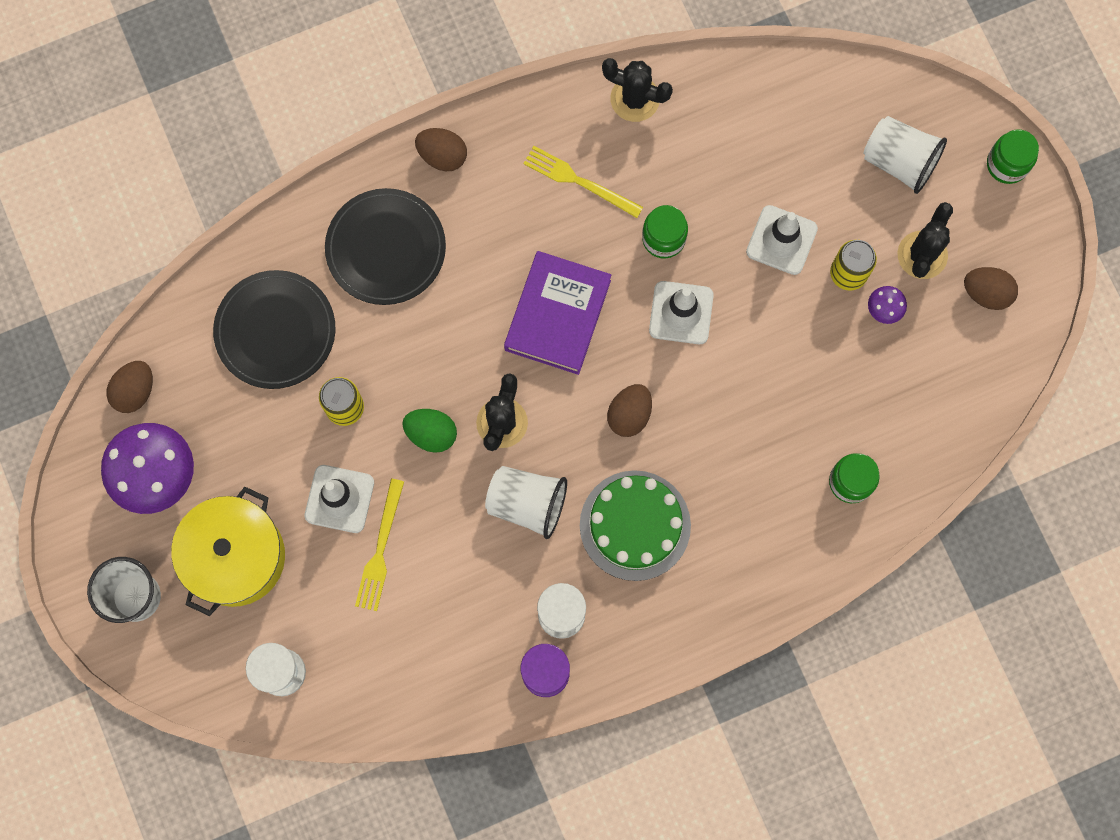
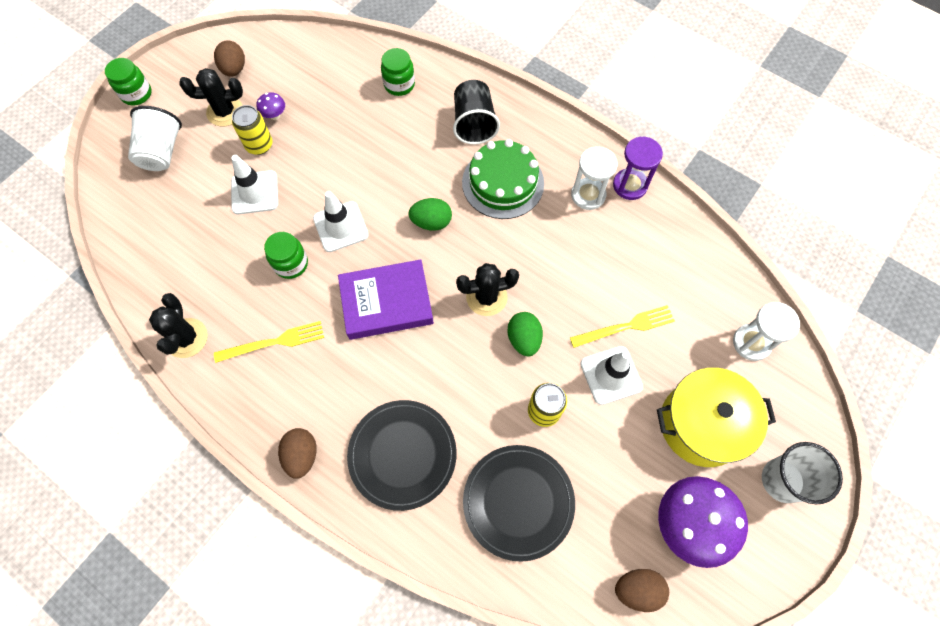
camera: 120 degrees left, 10 degrees down
white cup [485,466,567,539] -> none
yellow fork [523,146,643,218] -> yellow fork turned 105 degrees counterclockwise [214,321,324,363]
brown egg [607,384,652,437] -> green egg [408,198,452,231]
none -> black cup [453,80,500,144]

